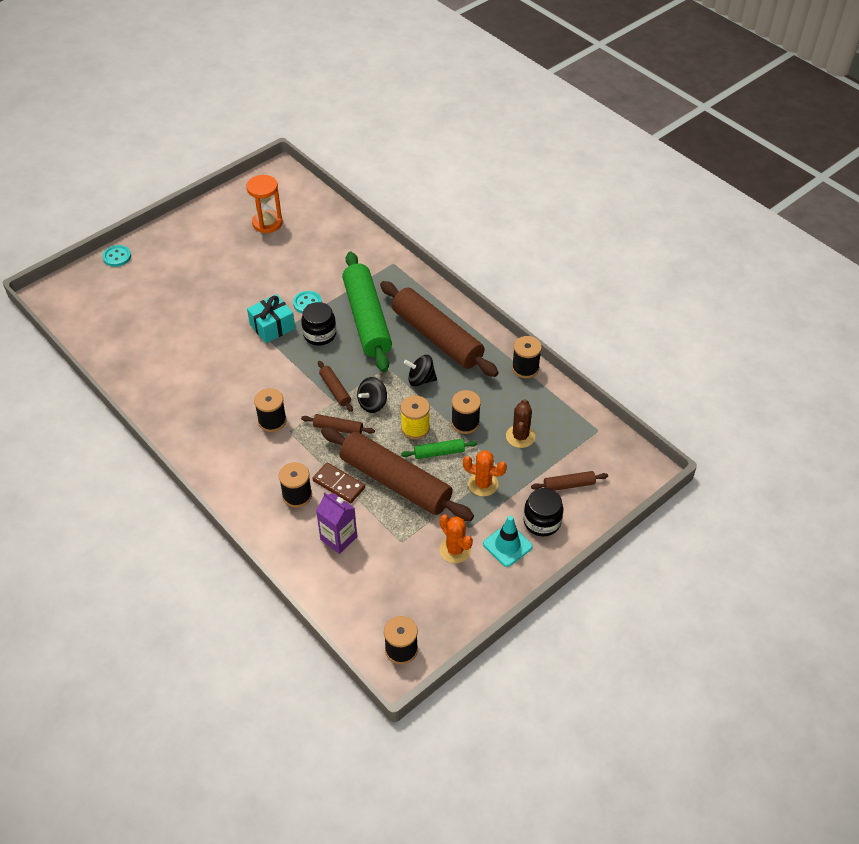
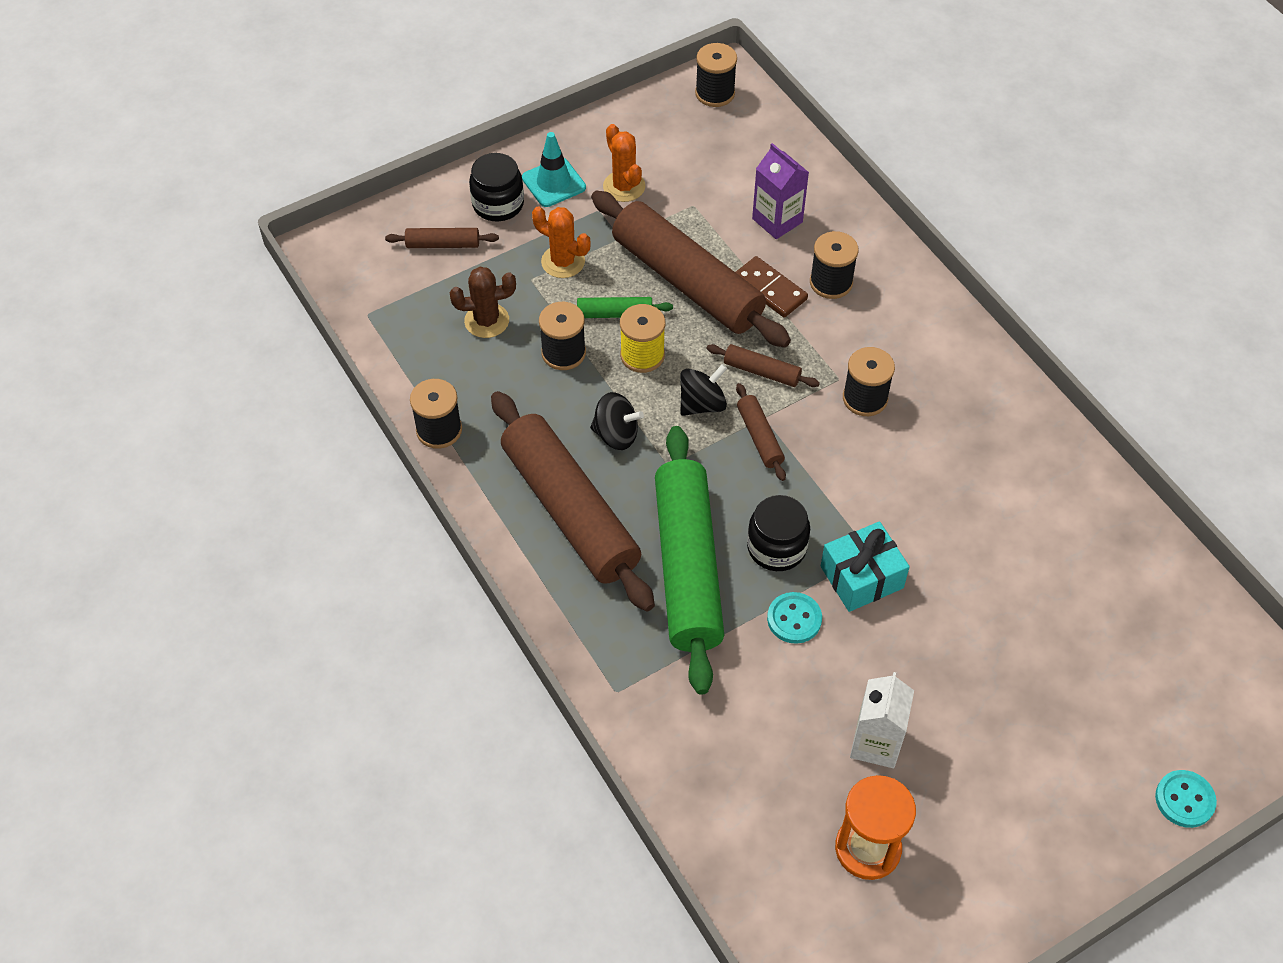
camera: 170 degrees left, 5 degrees up
brown cactus [506,399,535,448] -> brown cactus turned 60 degrees clockwise [449,267,516,338]
none -> white carton [850,672,914,768]

